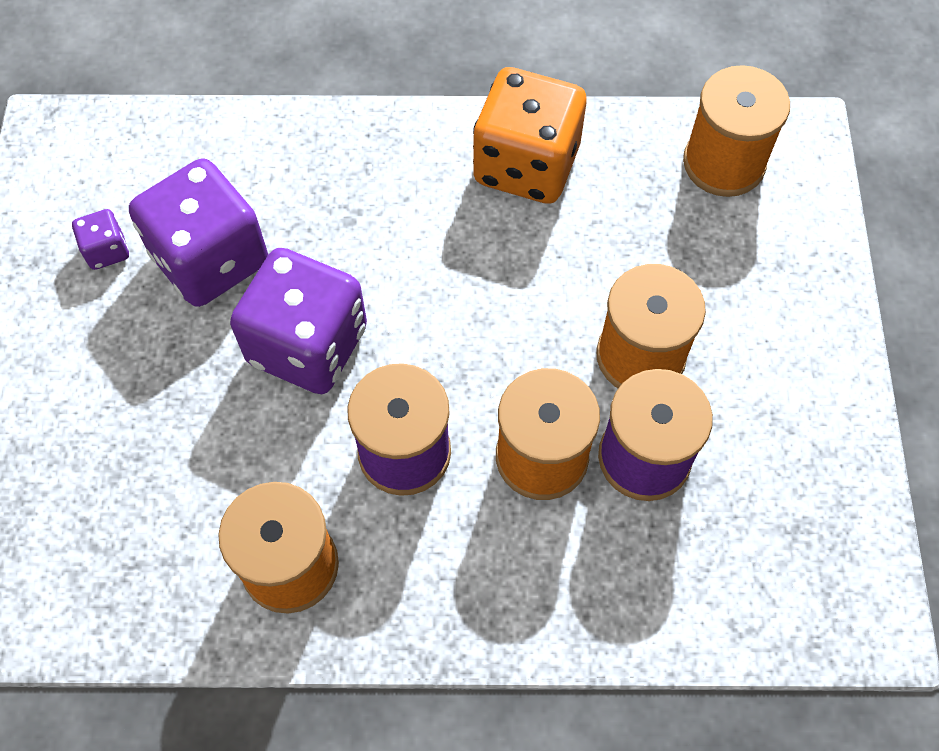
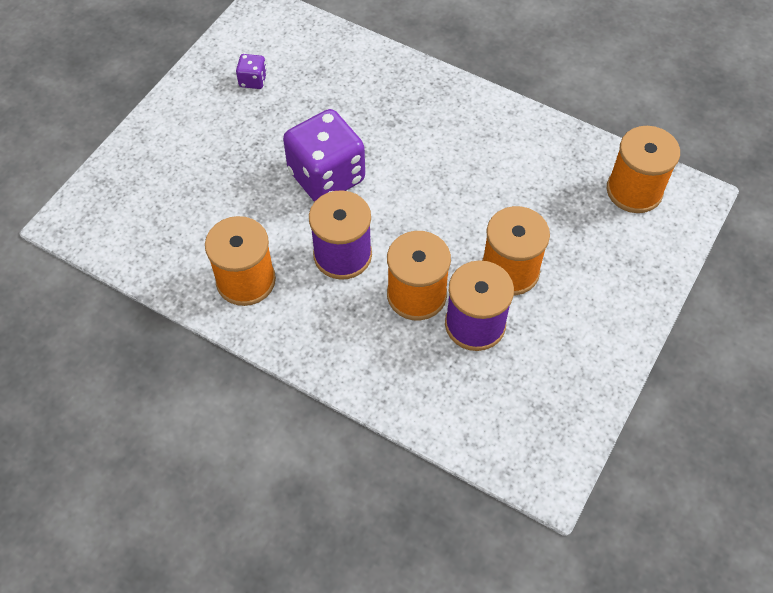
camera: 30 degrees right, 5 degrees down
purple dice [129,159,268,307] -> none
orange dice [473,67,586,204] -> none

